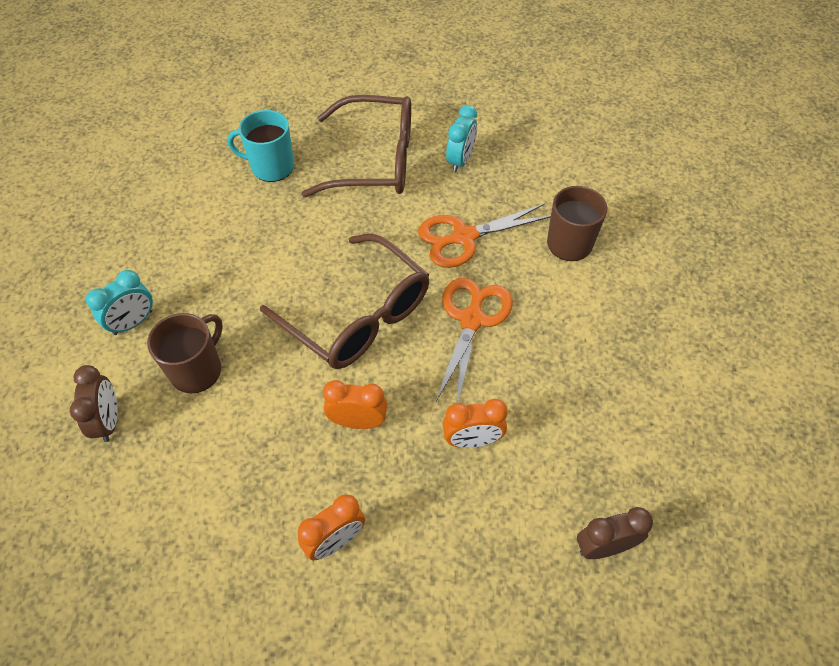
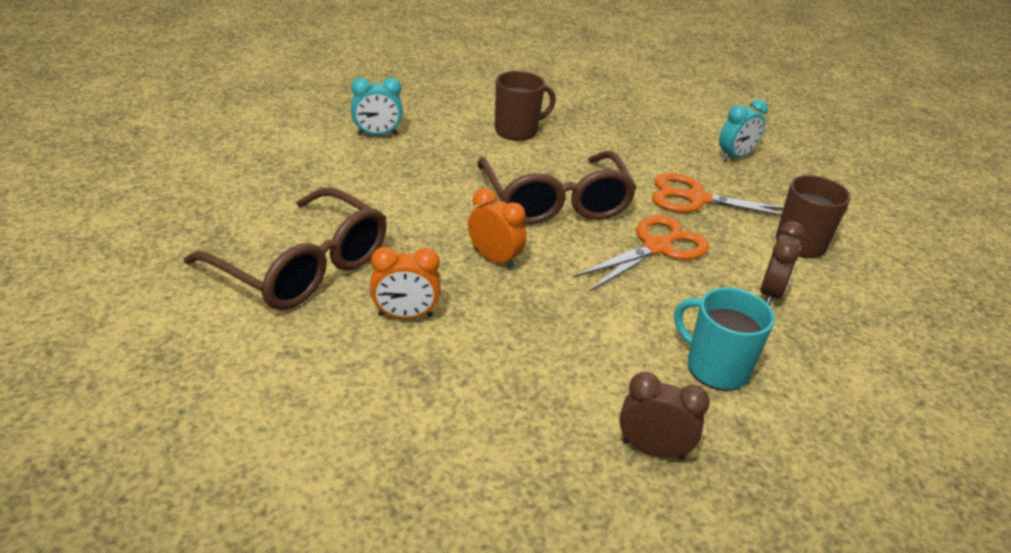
camera: 30 degrees right, 20 degrees down
brown clock [70,365,118,442] -> brown clock moved to [760,221,805,306]
brown mug [147,313,223,393] -> brown mug moved to [495,71,556,141]
turquoise mug [227,110,294,182] -> turquoise mug moved to [674,287,775,391]
brown glasses [302,95,411,197] -> brown glasses moved to [184,188,387,310]
orange clock [442,399,508,448] -> none

